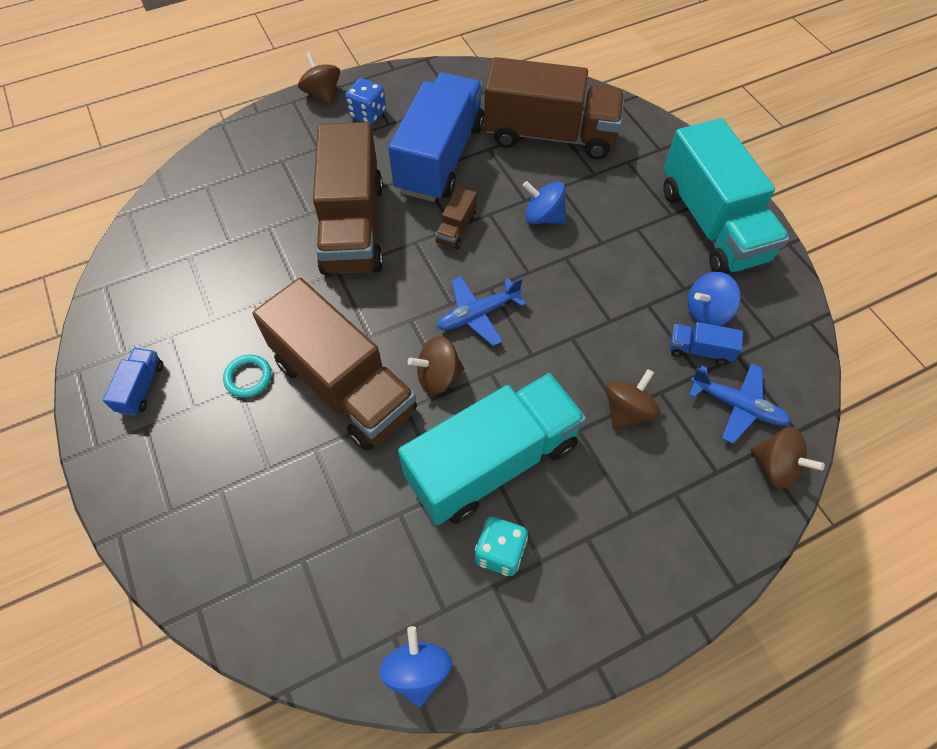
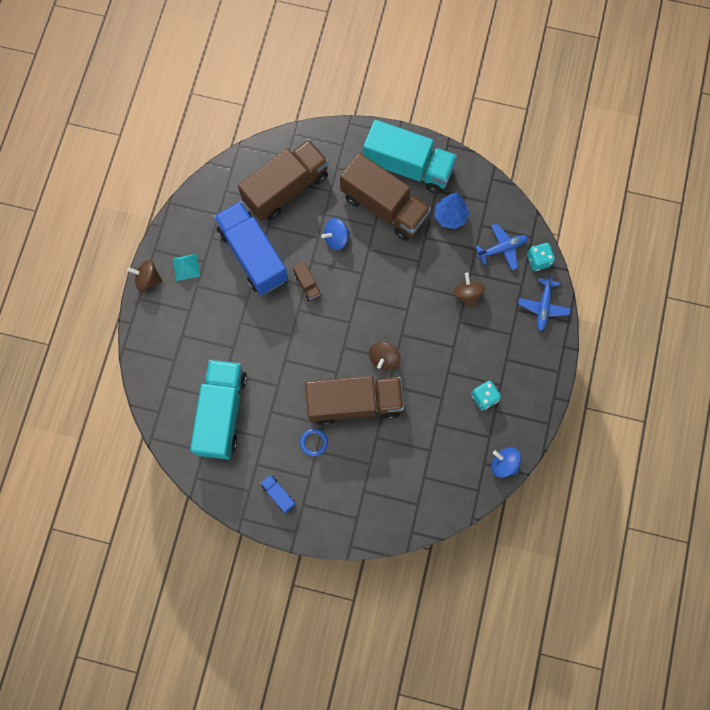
camera: 50 degrees left, 15 degrees up
turquoise ring [223,354,272,398] -> blue ring [300,428,328,456]
brown truck [313,122,383,275] -> brown truck moved to [340,153,431,241]
blue dice [345,78,386,124] -> turquoise pyramid [173,254,200,281]
turquoise truck [398,373,586,525] -> turquoise truck moved to [190,360,247,459]
blue plane [437,276,526,346] -> blue plane moved to [518,274,571,331]
blue truck [670,322,743,365] -> none
blue spinning top [688,272,741,326] -> blue tree [435,193,469,229]
brown spinning top [751,427,825,489] -> turquoise dice [527,243,555,271]

